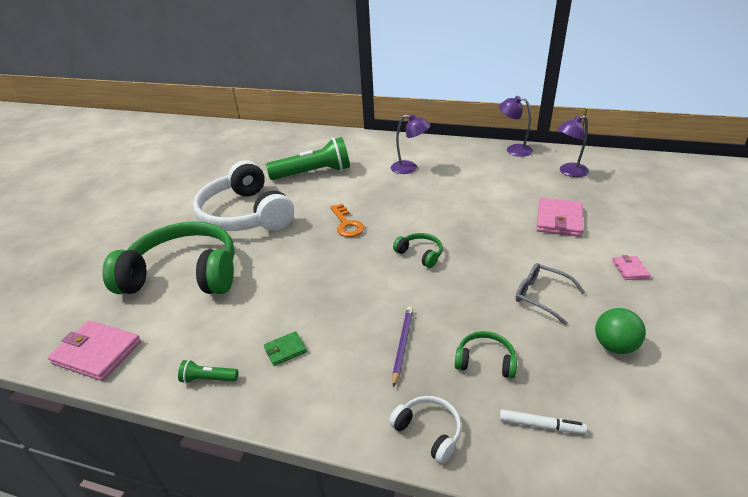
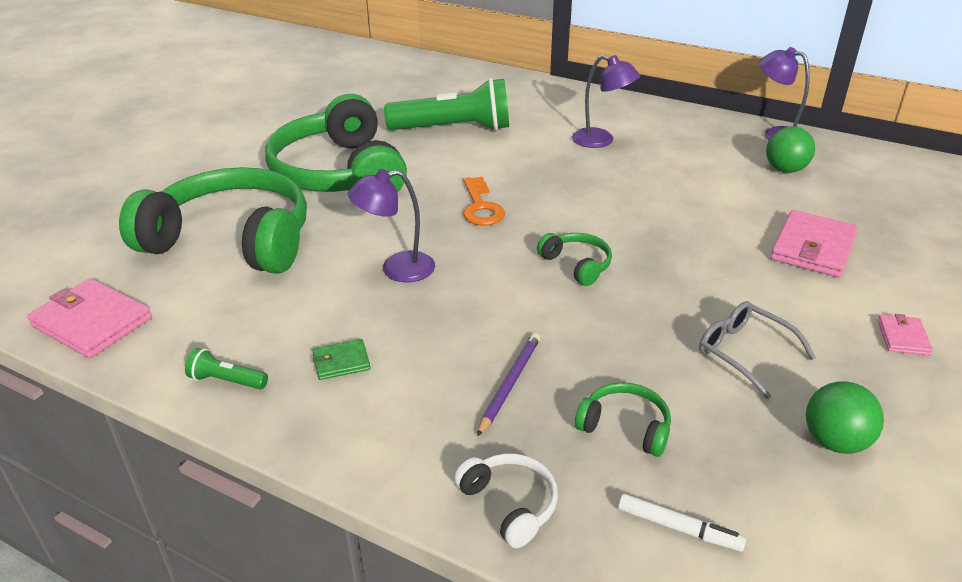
camera: 10 degrees right, 0 degrees up
white headphones [193,160,294,231] -> green headphones [265,94,407,192]
purple lamp [557,116,589,177] -> purple lamp moved to [348,169,435,283]
none -> green ball [766,126,815,173]

